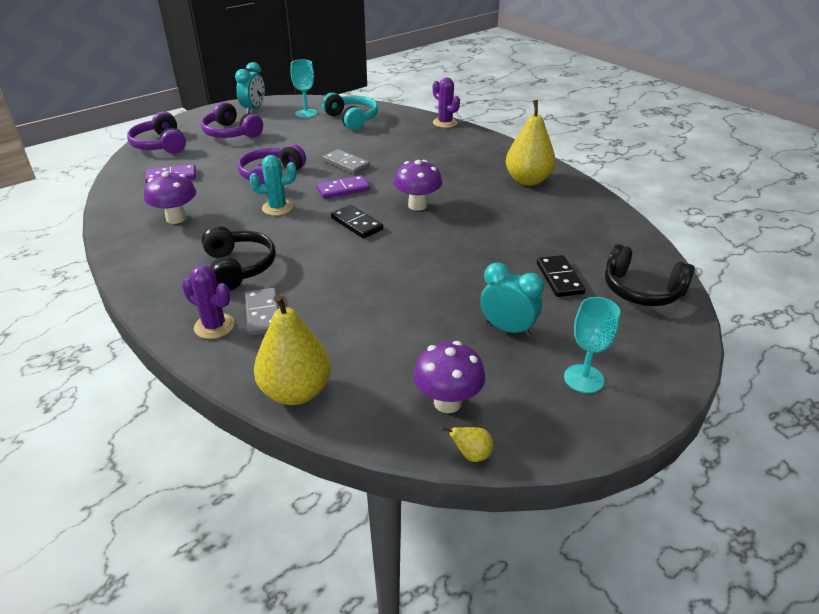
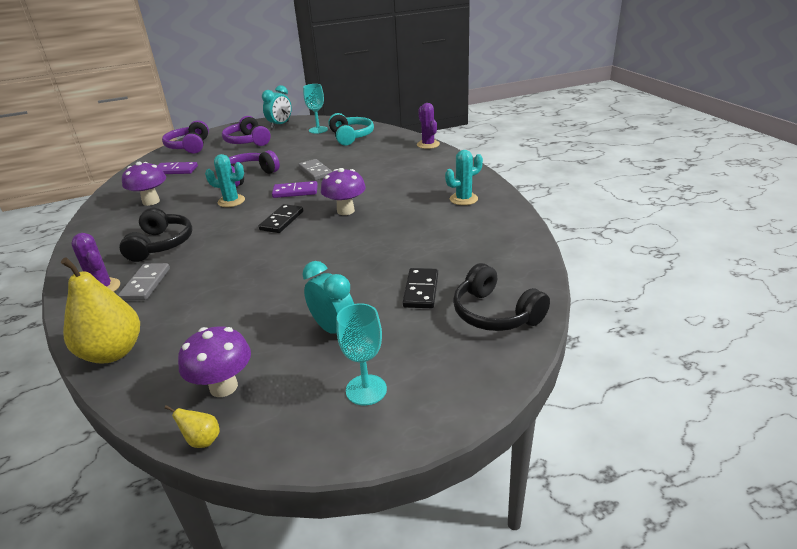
camera: 20 degrees right, 5 degrees down
black domino [331,205,383,238] -> black domino turned 45 degrees clockwise [259,204,303,233]
yellow pear [506,100,556,186] -> turquoise cactus [445,150,483,205]

